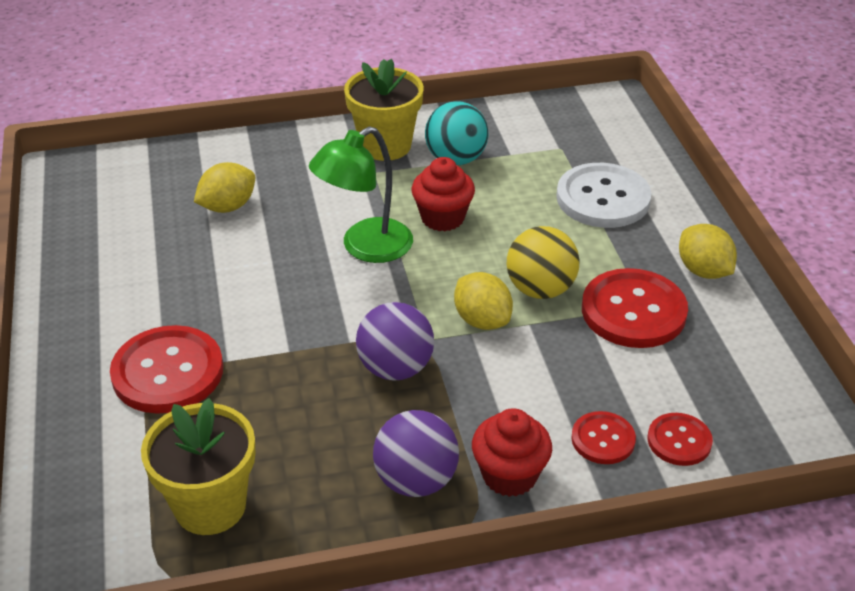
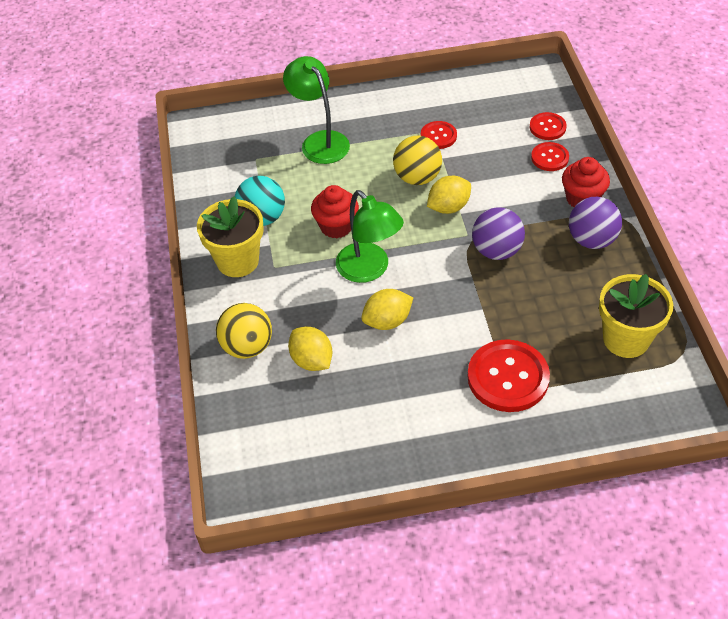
camera: 85 degrees left, 10 degrees up
white button [556,163,651,228] -> green lamp [283,56,350,164]
red button [582,268,688,348] -> red button [421,121,457,149], size x0.54
yellow lemon [679,224,737,279] -> yellow lemon moved to [361,289,413,330]
none -> yellow ball [216,303,272,359]

